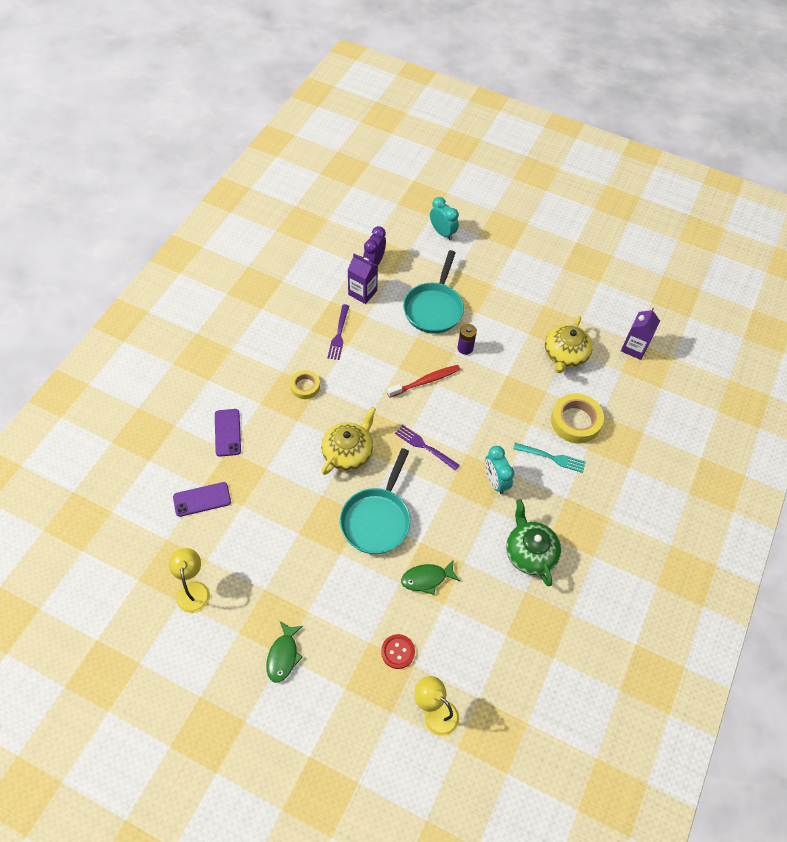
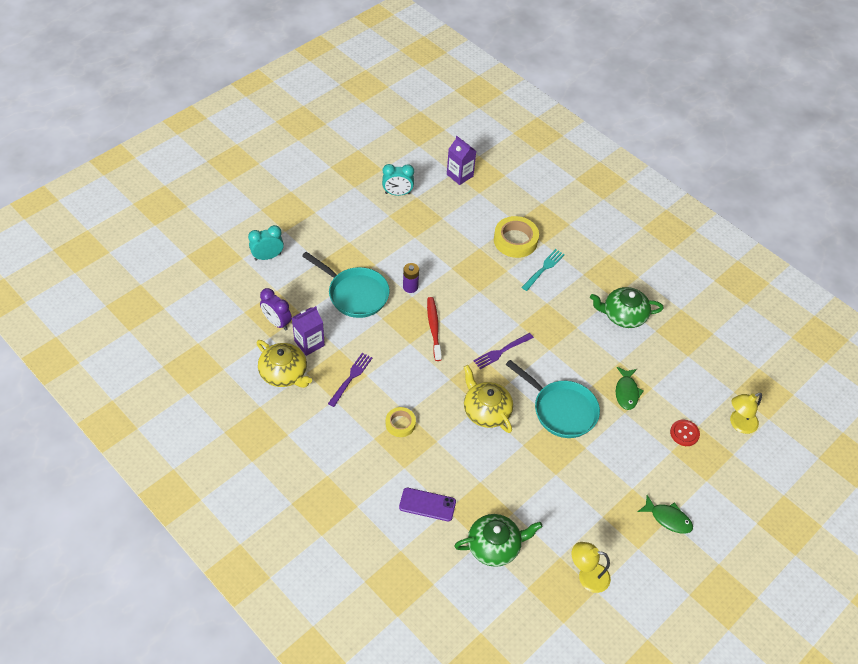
camera: 70 degrees left, 5 degrees down
purple phone [173,482,231,517] -> green teapot [454,514,543,567]
purple fork [328,304,349,360] -> purple fork turned 90 degrees counterclockwise [328,353,372,407]
turquoise clock [485,446,514,494] -> turquoise clock moved to [382,164,414,196]
yellow teapot [545,316,593,373] -> yellow teapot moved to [256,340,312,388]

